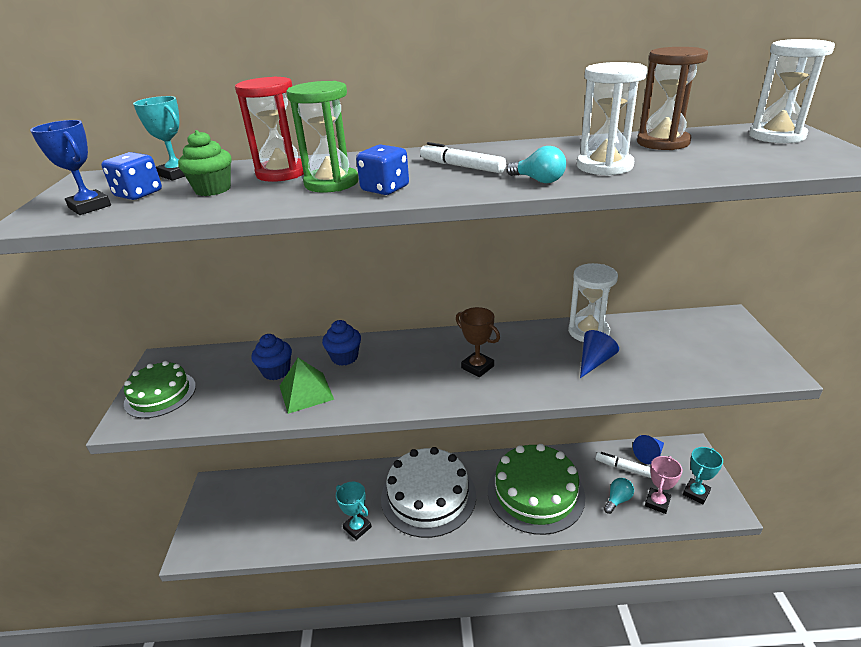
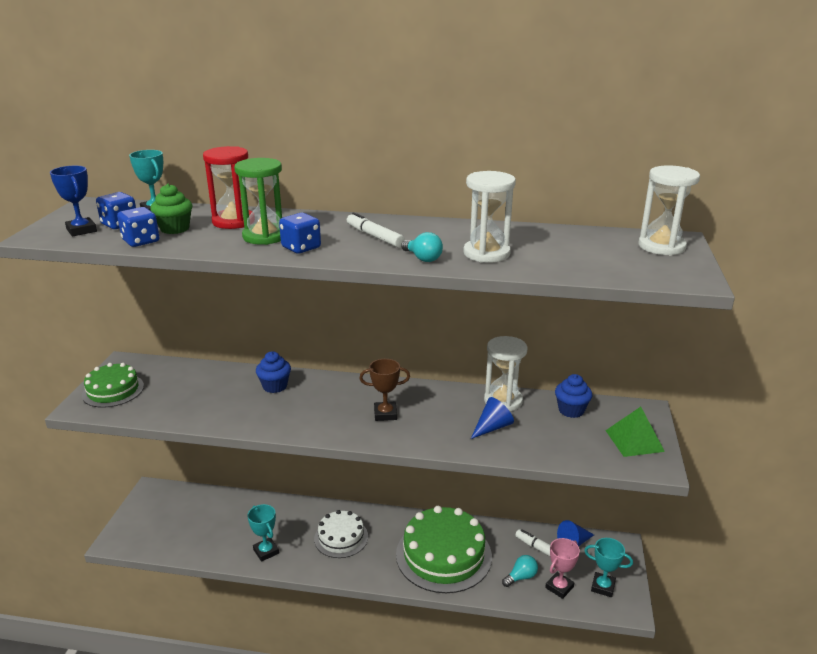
camera: 10 degrees right, 5 degrees down
blue cupcake [251,334,292,380] -> blue cupcake moved to [555,374,592,418]
green pyramid [280,358,334,414] -> green pyramid moved to [605,407,665,457]
white cake [381,447,476,538] -> white cake [314,510,368,558], size x0.58
brown trophy [456,307,500,377] -> brown trophy turned 60 degrees counterclockwise [359,359,410,421]
brown hourglass [637,47,708,150] -> none
turquoise trophy [683,447,723,505] -> turquoise trophy turned 60 degrees clockwise [584,538,633,597]
none -> blue dice [117,207,159,247]

